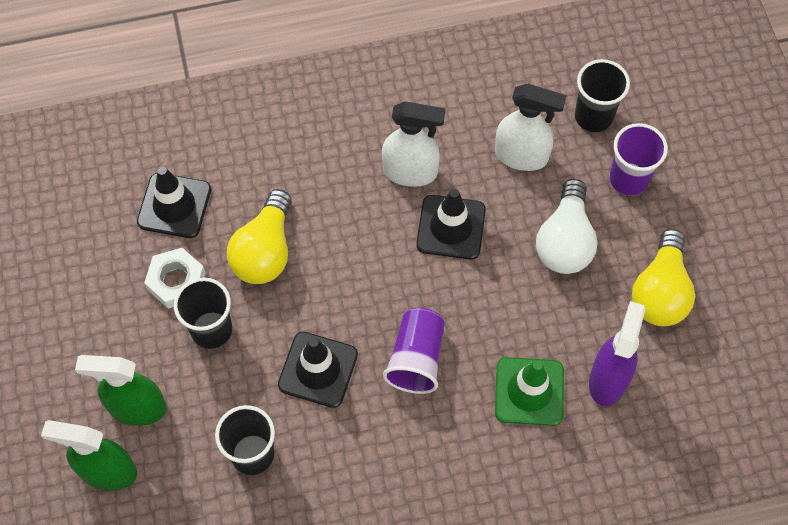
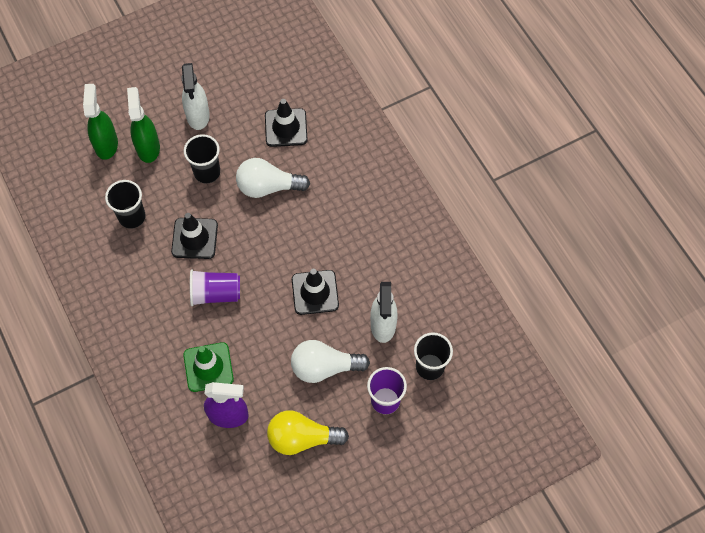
camera: 75 degrees right, 0 degrees up
white nut [144,248,205,309] -> none
yellow light bulb [227,189,291,284] -> white light bulb [236,158,310,198]
white spray bottle [382,101,445,187] -> white spray bottle moved to [181,63,210,130]

